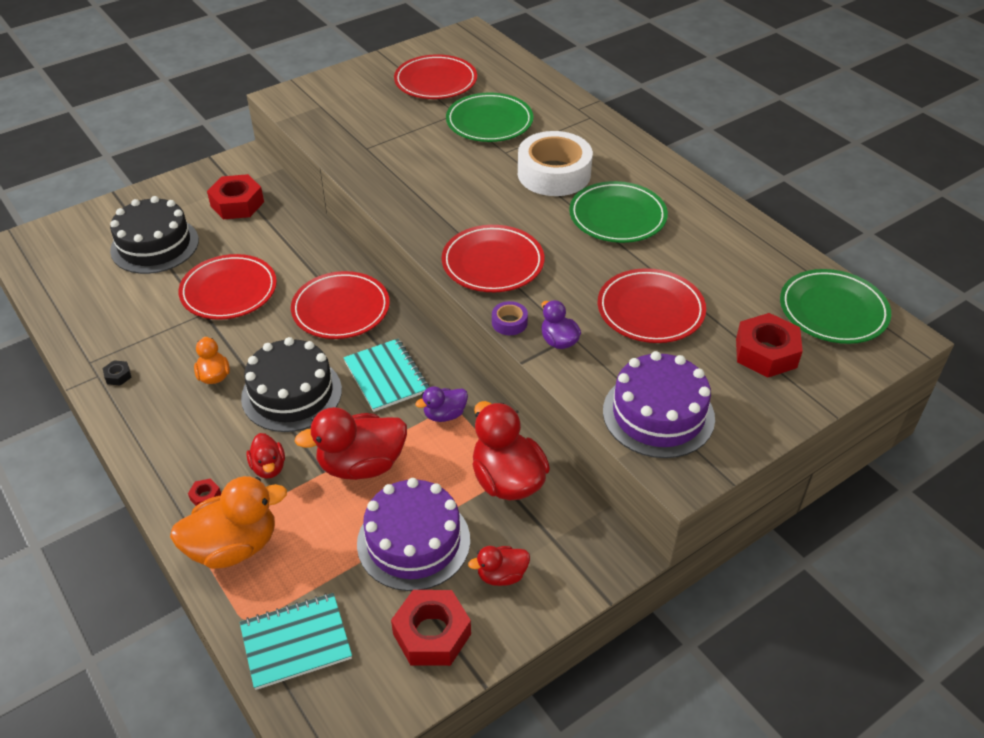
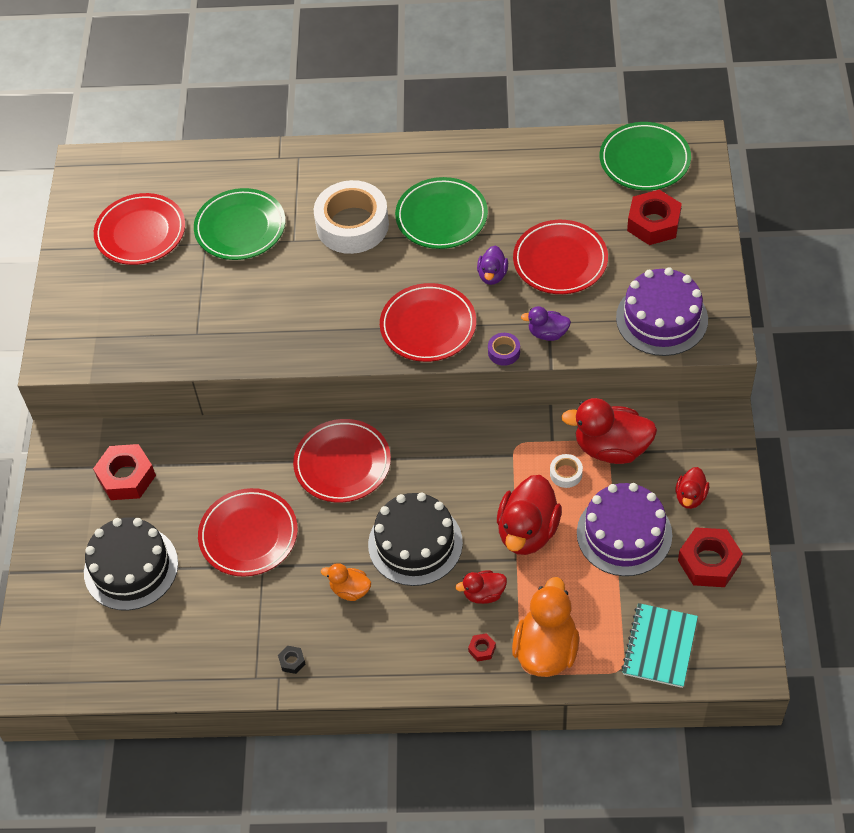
camera: 50 degrees left, 10 degrees up
red duck [246,433,285,479] -> red duck turned 150 degrees clockwise [455,570,507,604]
turquoise notebook [343,339,429,412] -> none
purple duck [415,386,468,422] -> purple duck moved to [477,246,508,285]
none -> white tape [550,454,583,488]

